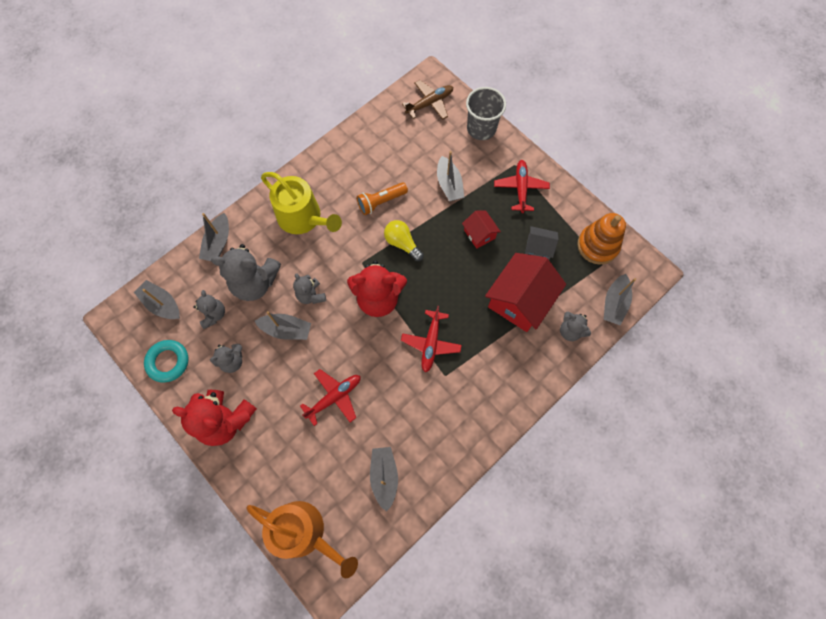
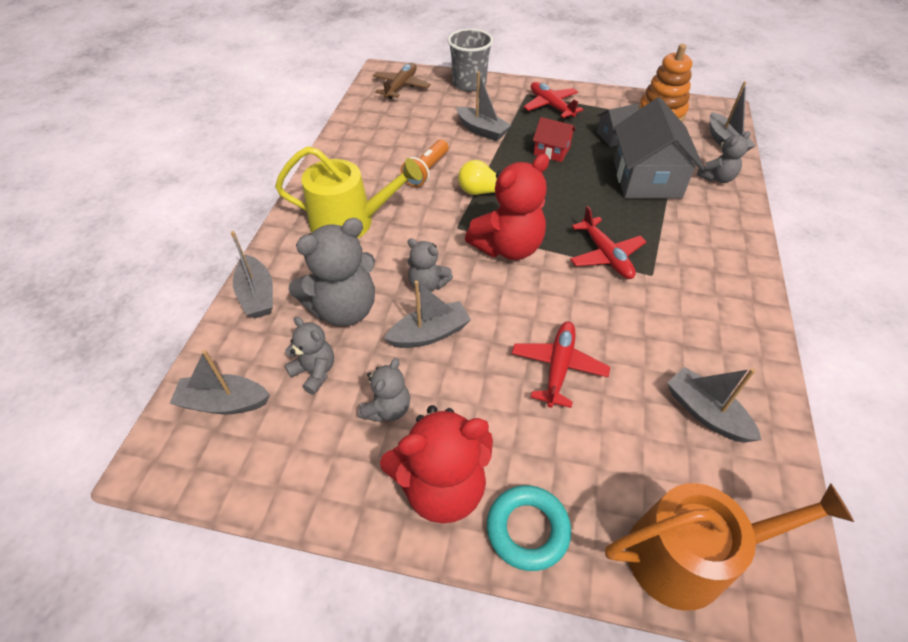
camera: 35 degrees left, 20 degrees down
turquoise ring [144,340,188,382] -> turquoise ring moved to [487,485,571,571]
red house [485,253,566,332] -> grey house [614,97,704,199]
grey teddy bear [560,312,591,341] -> grey teddy bear turned 45 degrees counterclockwise [697,131,751,183]

